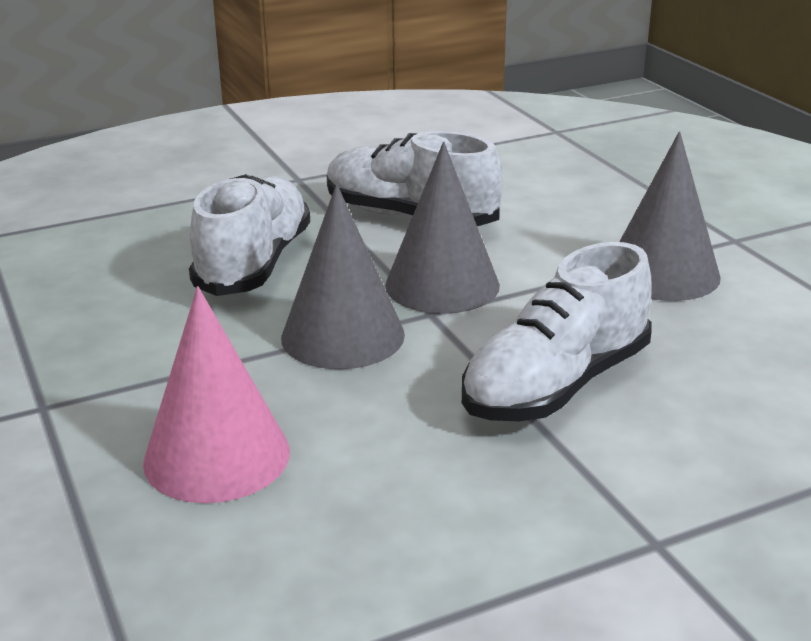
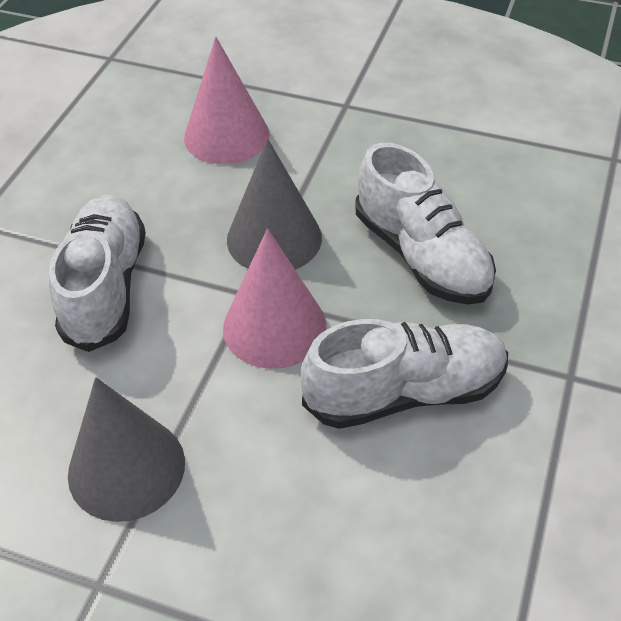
camera: 135 degrees right, 20 degrees up
grey cone [385,142,500,314] -> pink cone [223,229,326,369]

